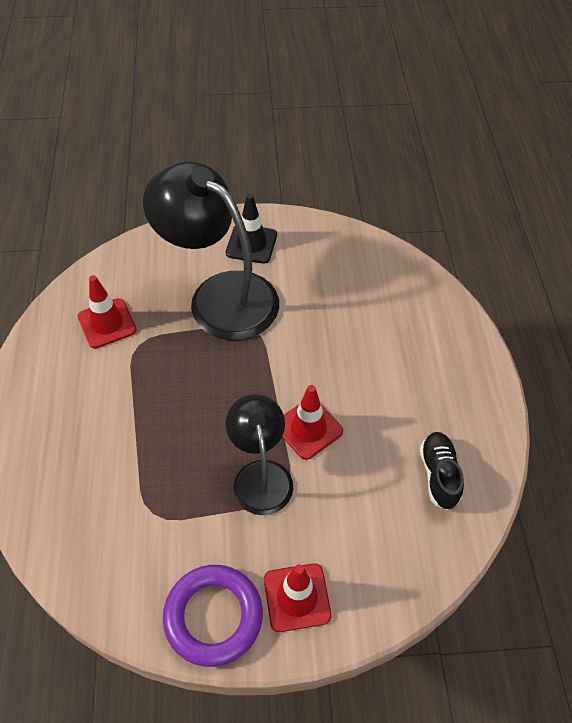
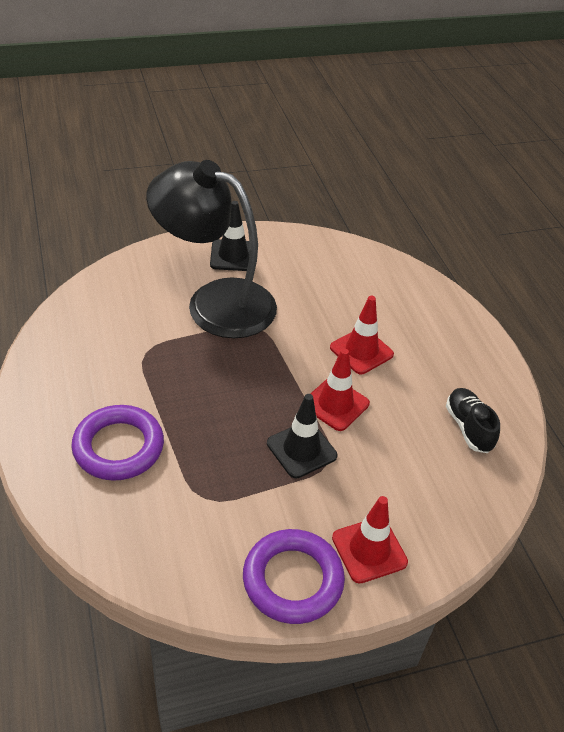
camera: 15 degrees left, 10 degrees down
red traffic cone [78,275,137,348] -> red traffic cone moved to [330,296,394,374]
black lamp [226,394,293,515] -> black traffic cone [267,394,337,478]
none -> purple ring [71,405,164,481]

